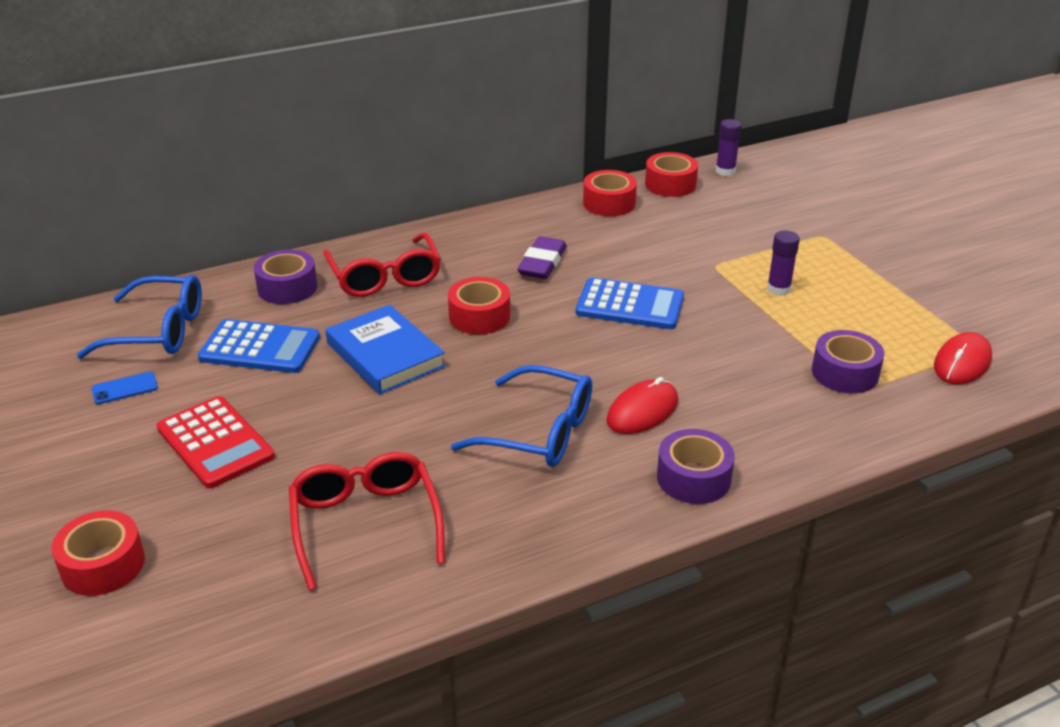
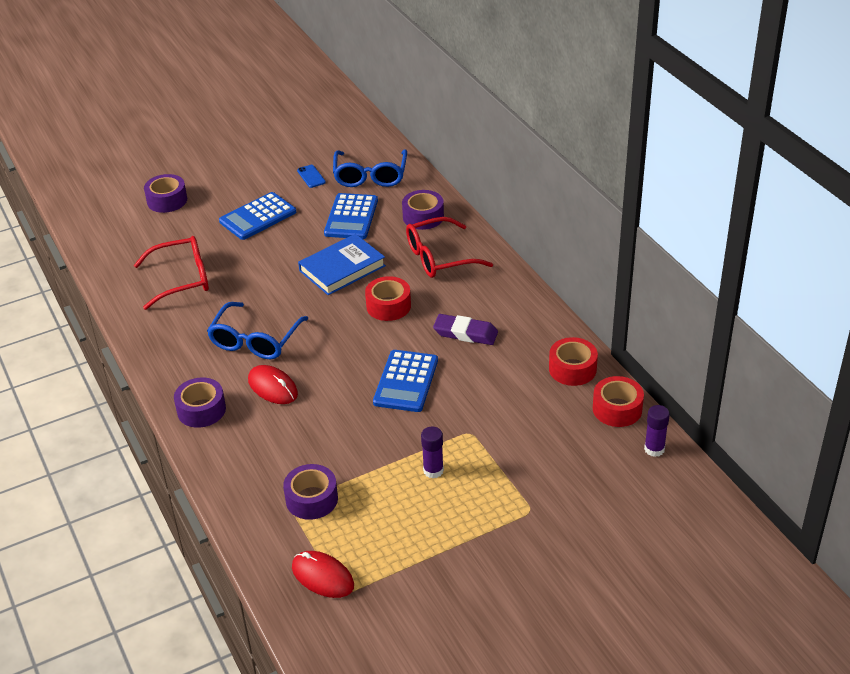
camera: 90 degrees right, 5 degrees up
red tape [51,510,145,596] -> purple tape [144,174,187,213]
red calculator [156,396,275,489] -> blue calculator [219,192,296,240]

